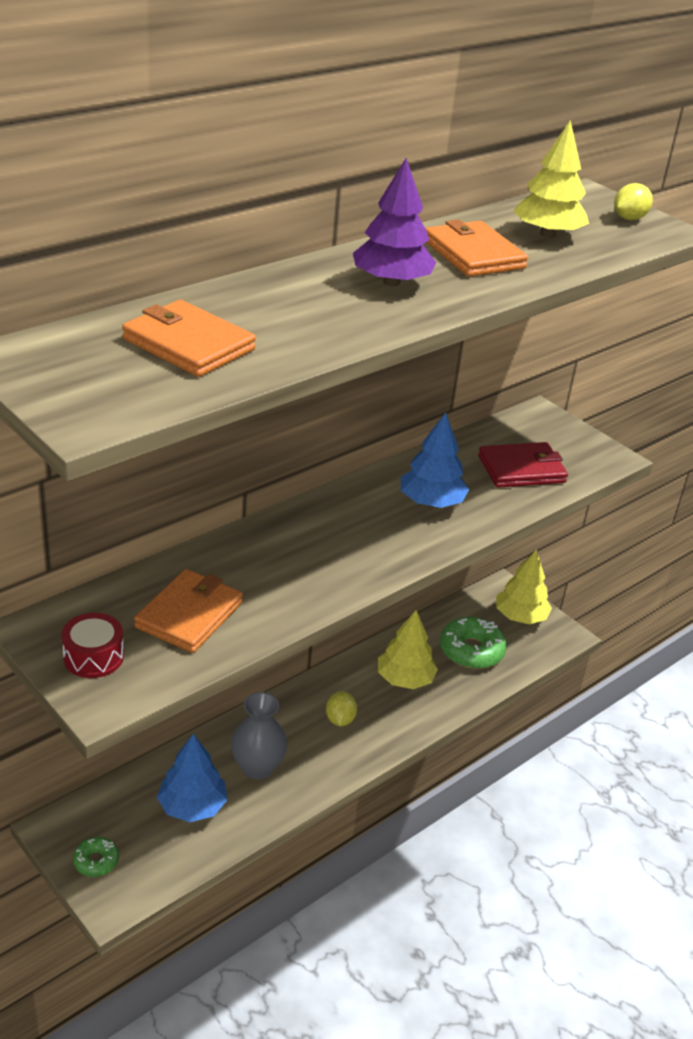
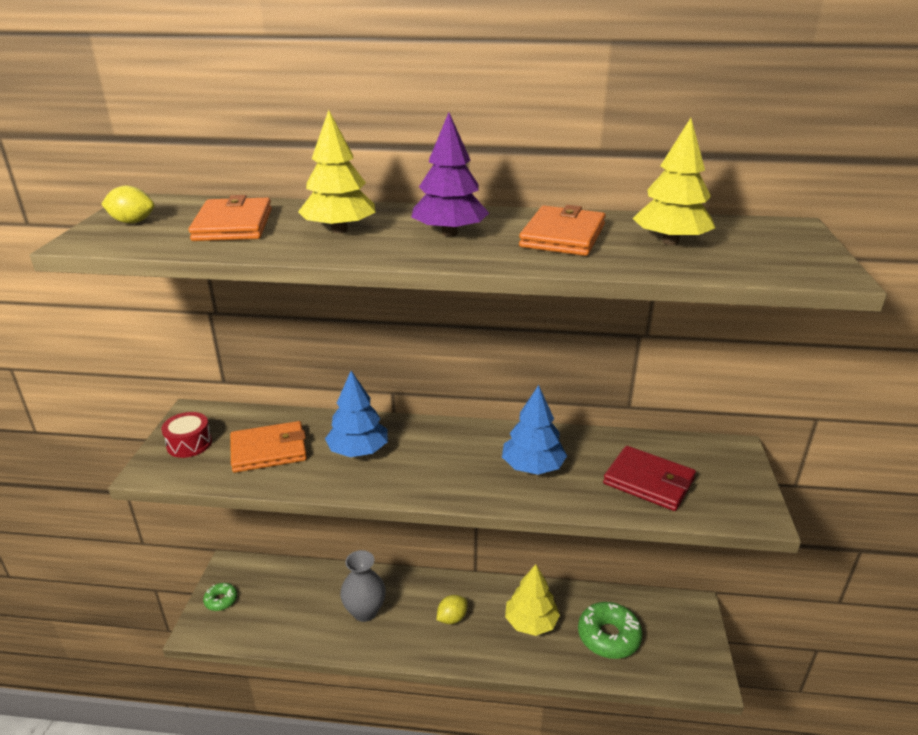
camera: 50 degrees right, 5 degrees down
blue tree [157,734,228,822] -> blue tree moved to [325,371,388,457]
yellow tree [496,550,552,624] -> yellow tree moved to [298,110,376,233]
yellow lemon [614,183,653,220] -> yellow lemon moved to [101,186,154,224]

